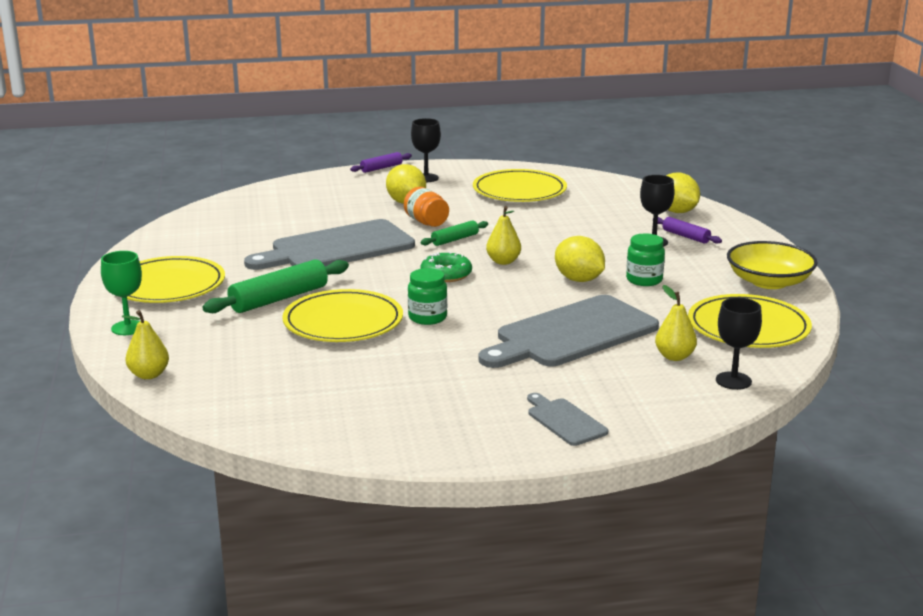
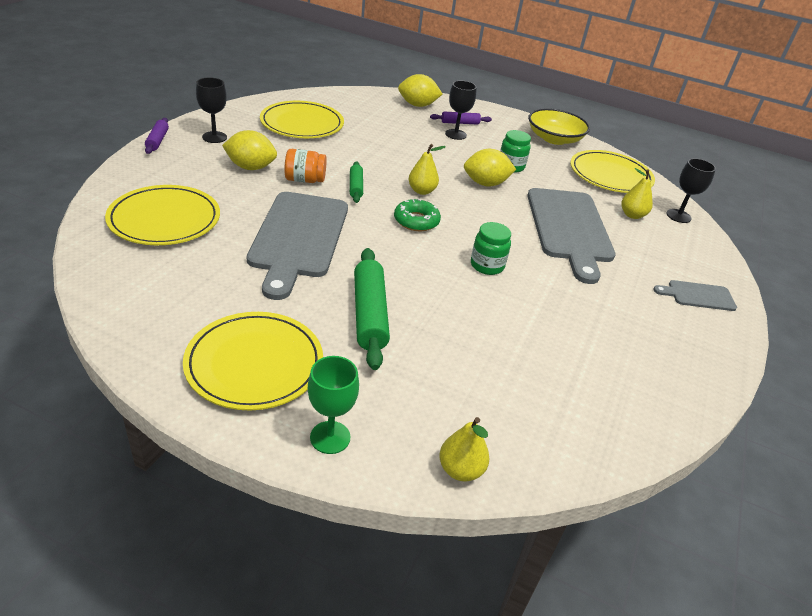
camera: 60 degrees left, 15 degrees up
yellow plate [282,289,403,342] -> yellow plate moved to [105,185,220,245]

